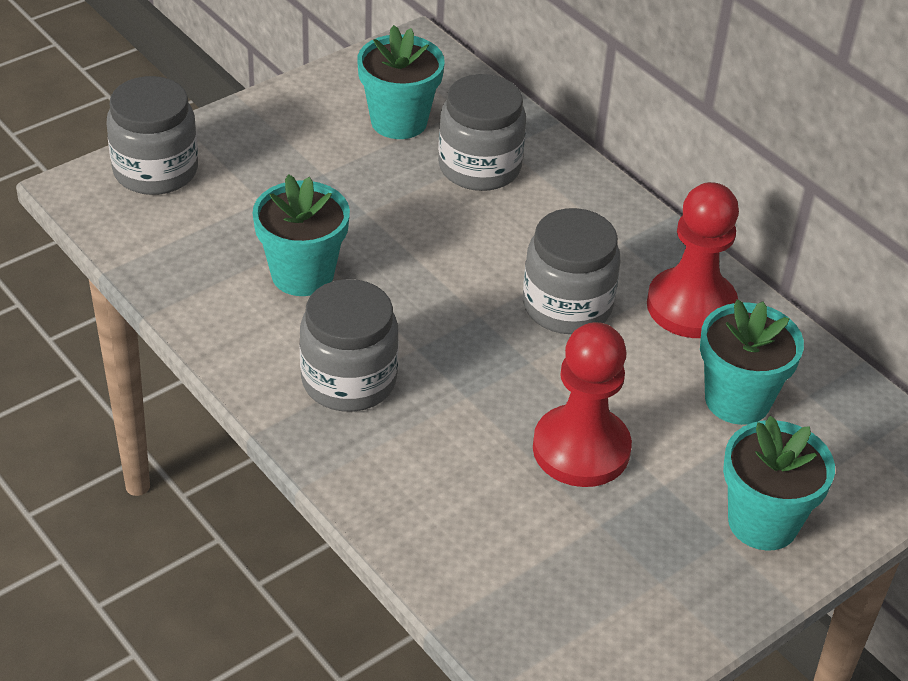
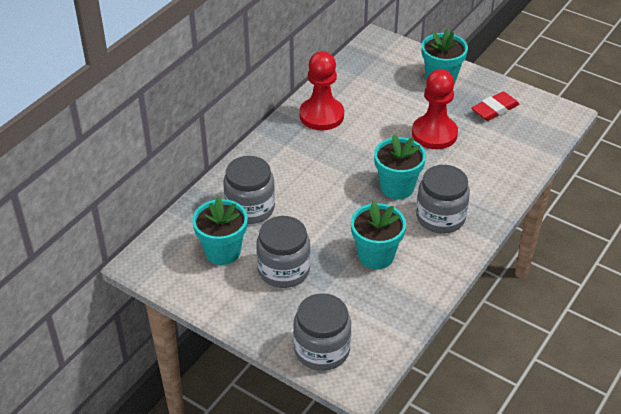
camera: 105 degrees left, 0 degrees up
grey jar [523,208,620,334] -> grey jar moved to [256,216,310,288]
turquoise flower pot [700,299,804,425] -> turquoise flower pot moved to [374,134,426,199]
none -> red eraser [471,91,519,121]

